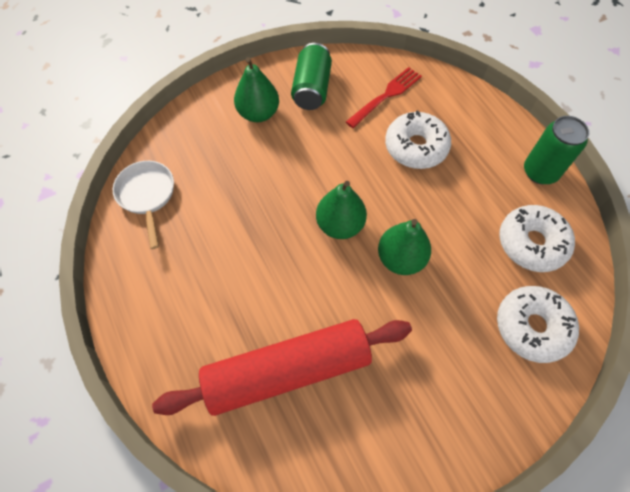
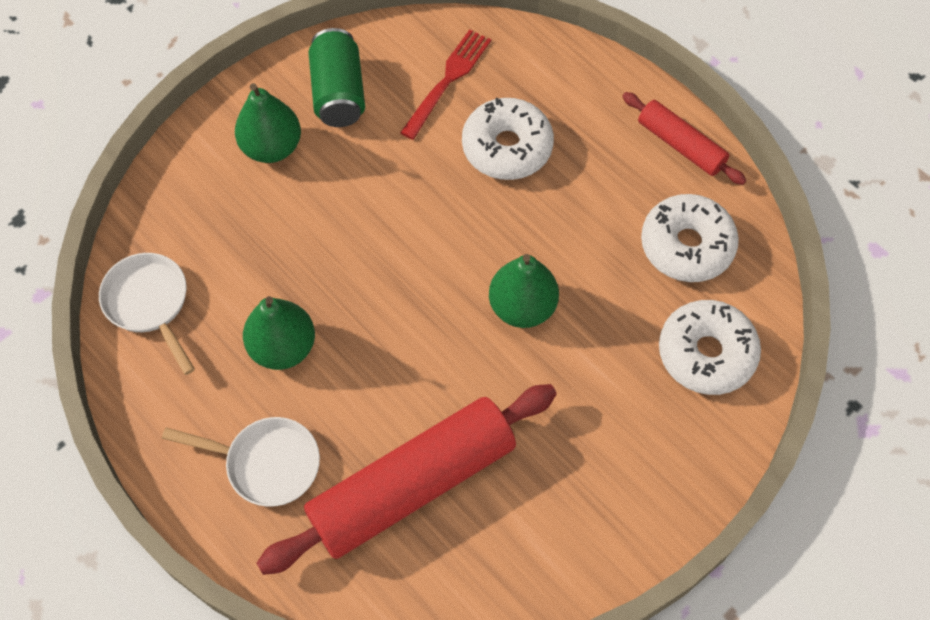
camera: 15 degrees left, 0 degrees up
green pear [316,181,367,239] -> green pear moved to [243,296,315,370]
green can [524,116,589,184] -> red rolling pin [622,92,746,185]
none -> white pan [162,417,320,507]

